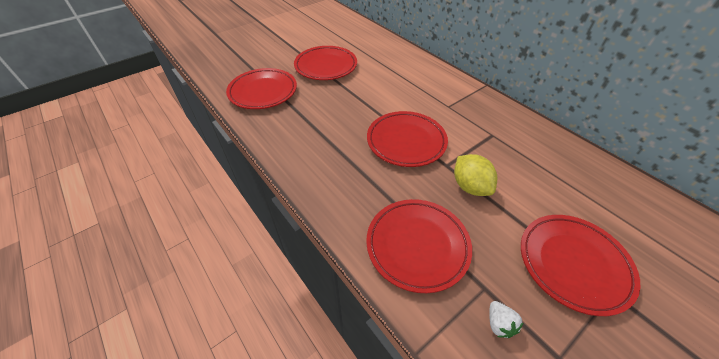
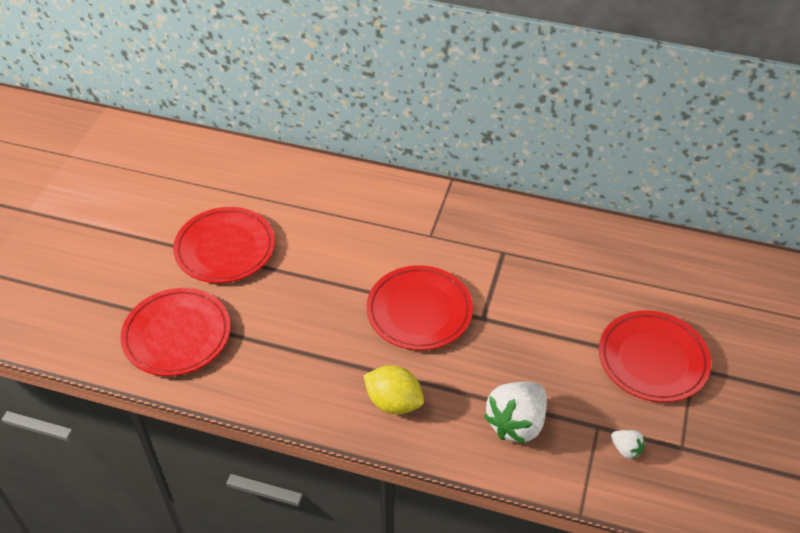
camera: 35 degrees left, 0 degrees up
red plate [366,199,472,293] -> white strawberry [484,382,547,444]
yellow lemon [454,154,497,196] -> yellow lemon moved to [363,365,424,414]

